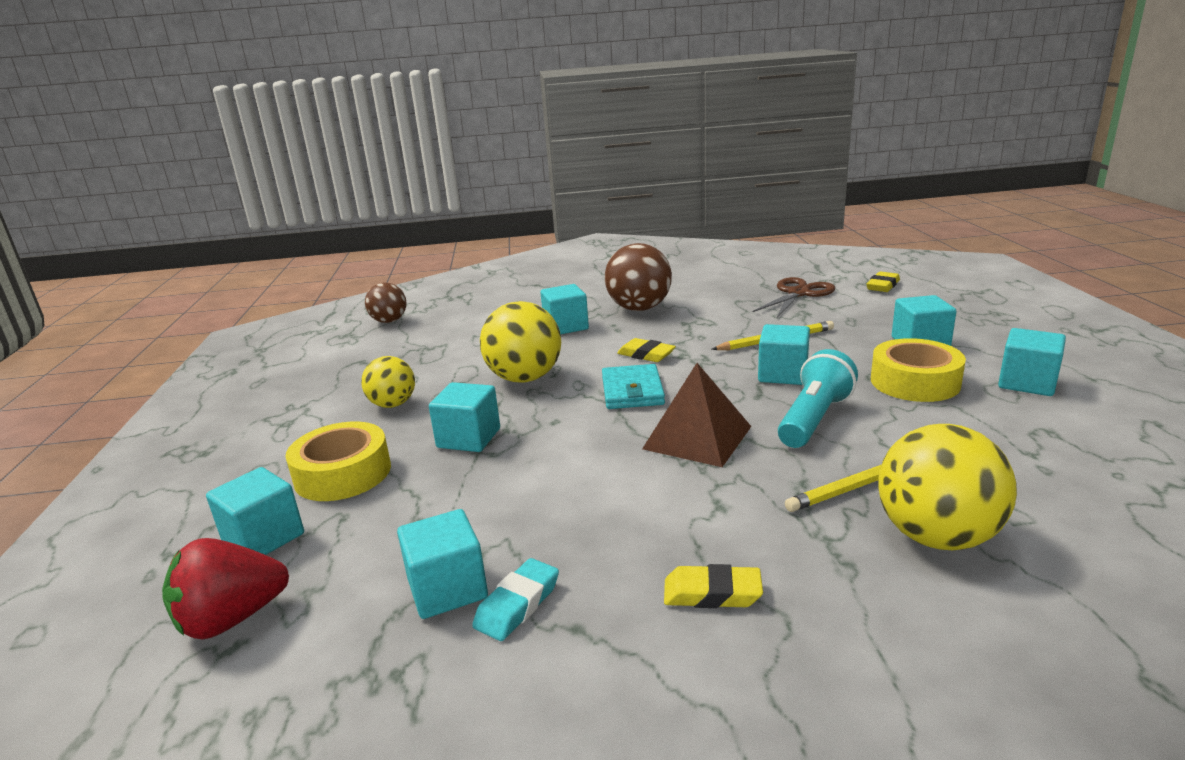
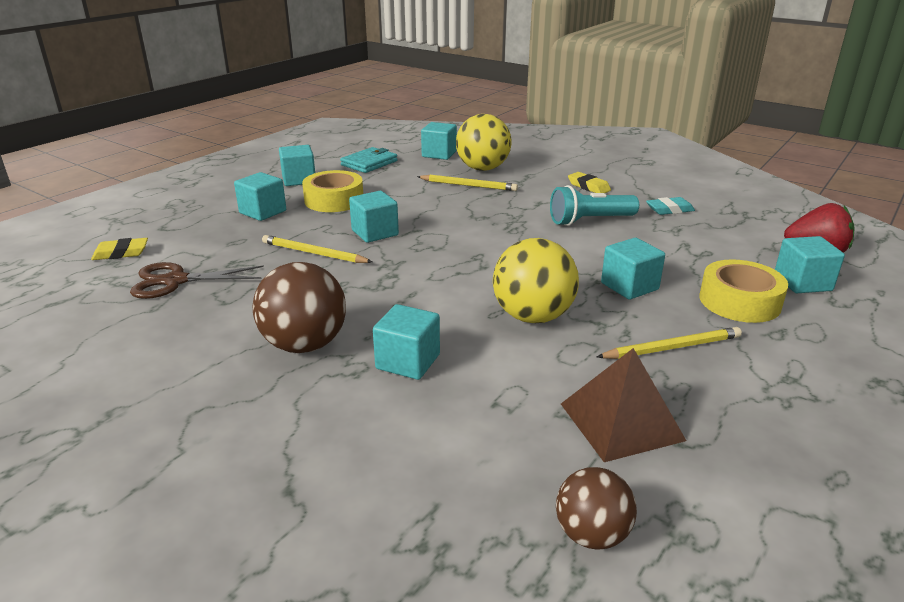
camera: 140 degrees left, 5 degrees up
yellow ball [361,356,415,408] -> yellow pencil [597,327,742,359]
turquoise cube [397,509,488,619] -> turquoise cube moved to [421,122,457,160]
turquoise wallet [602,364,665,409] -> turquoise wallet moved to [340,147,397,173]
yellow eraser [617,338,676,362] -> none
brown pyramid [642,363,751,467] -> brown pyramid moved to [561,348,686,462]
turquoise flashlight [778,349,858,448] -> turquoise flashlight moved to [550,185,639,226]

